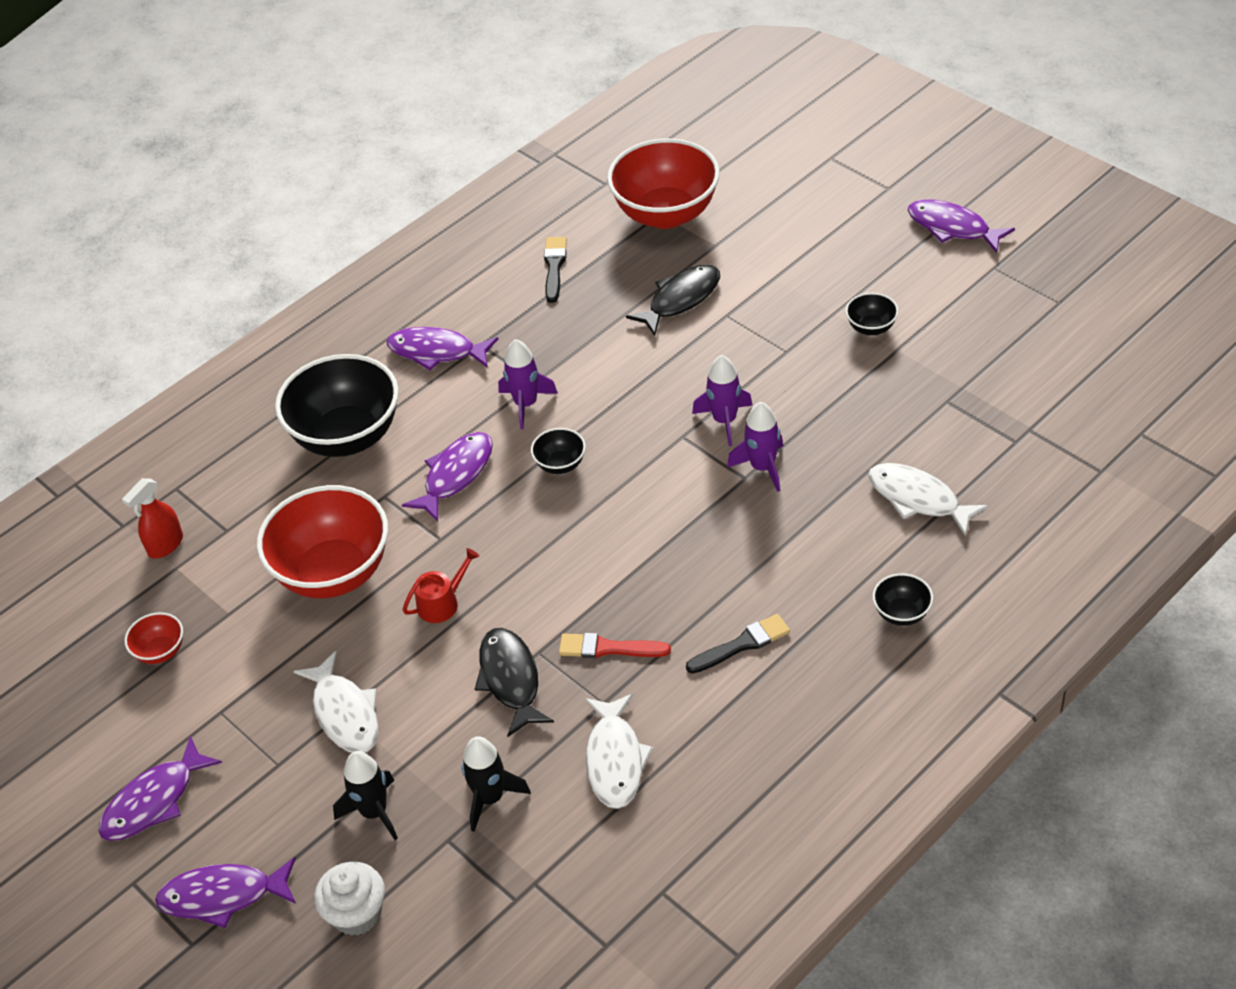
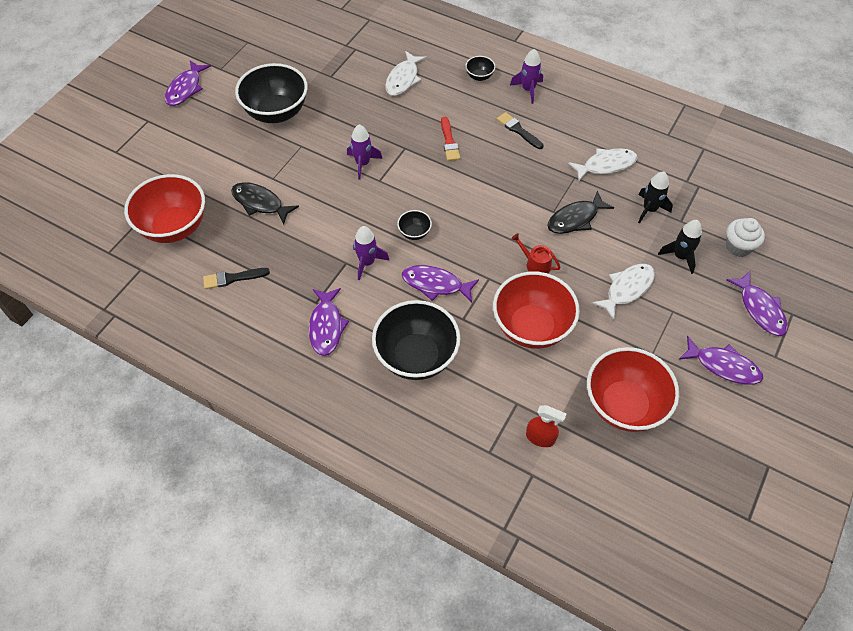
camera: 110 degrees left, 10 degrees up
red bowl [125,612,183,664] -> red bowl [587,347,679,432], size x2.28
red brush [559,633,671,658] -> red brush moved to [441,117,460,161]
purple rocket [727,402,783,492] -> purple rocket moved to [510,49,543,104]
black bowl [845,293,899,336] -> black bowl [235,63,308,123], size x2.28

